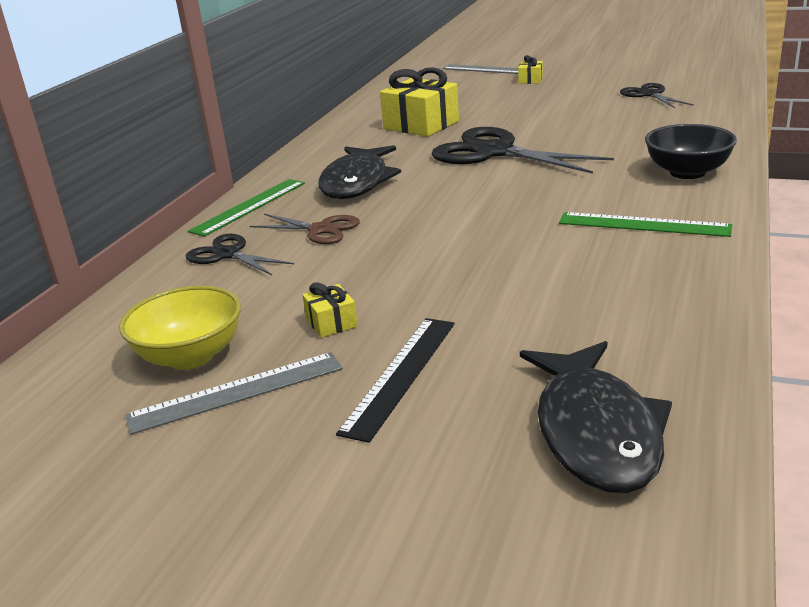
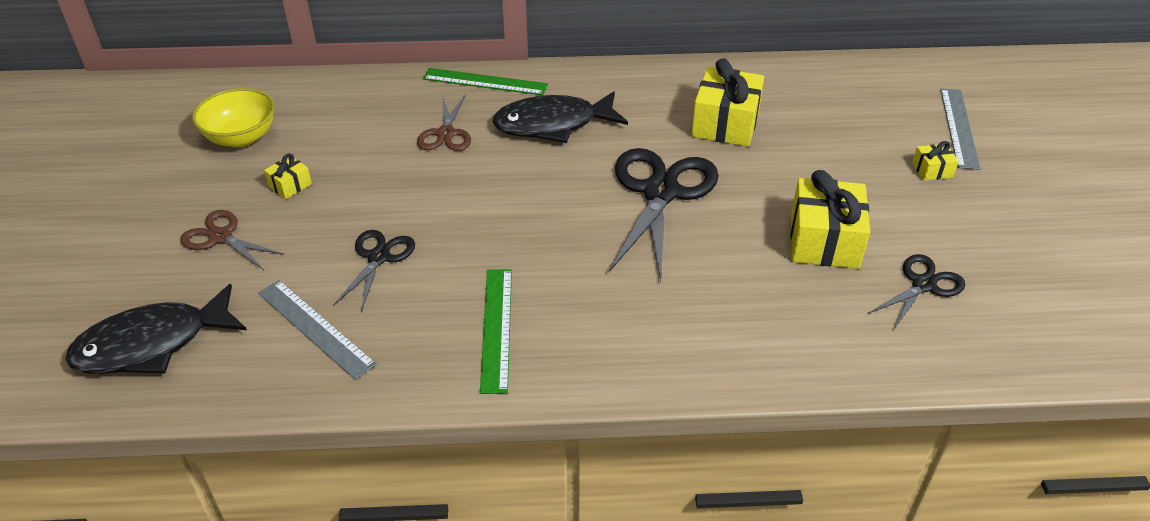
camera: 65 degrees right, 15 degrees up
grey ruler [125,352,343,435] -> grey ruler moved to [258,280,377,380]
black scissors [186,234,294,275] -> black scissors moved to [334,230,415,312]
black ruler [336,318,455,443] -> brown scissors [180,210,284,270]
black bowl [645,124,737,179] -> none
none -> yellow gift [790,170,870,269]

